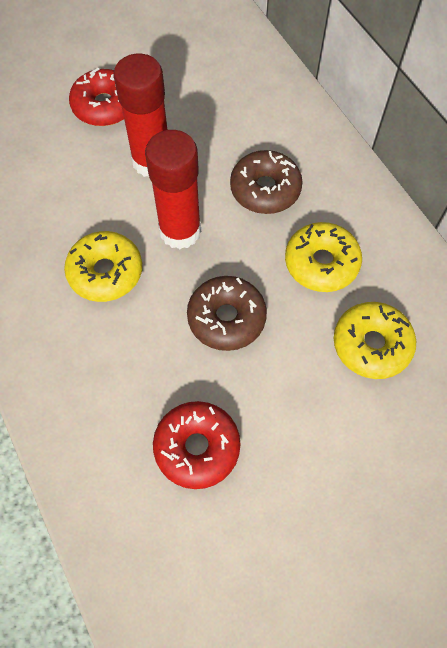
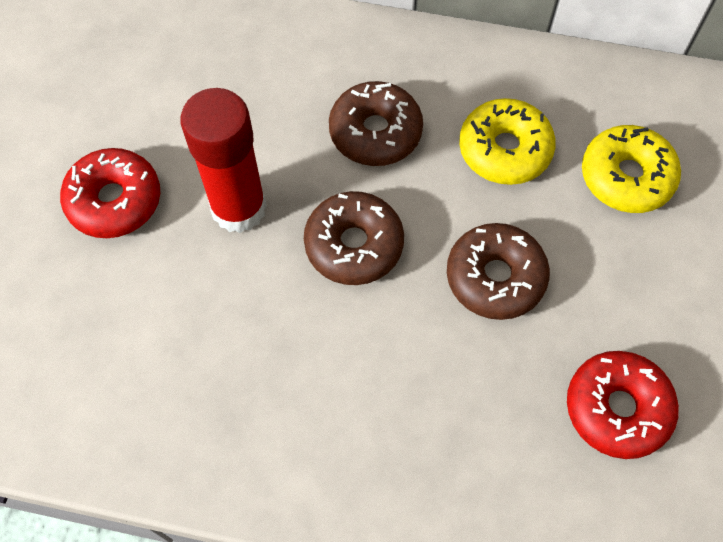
camera: 50 degrees left, 0 degrees up
yellow donut [64,231,142,302] -> none
red glue stick [145,130,201,249] -> brown donut [304,191,404,285]

